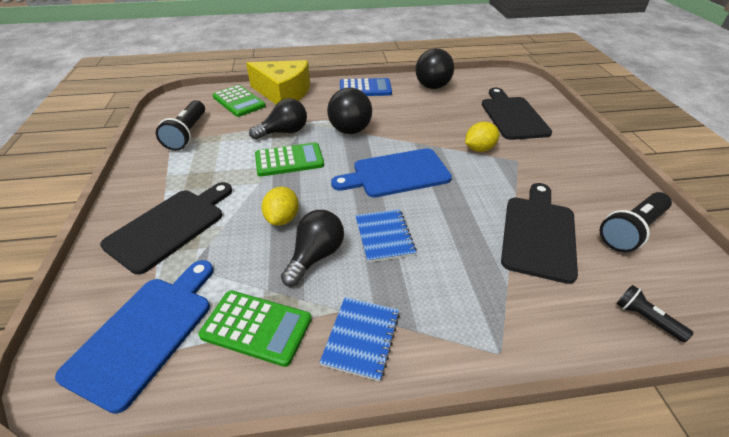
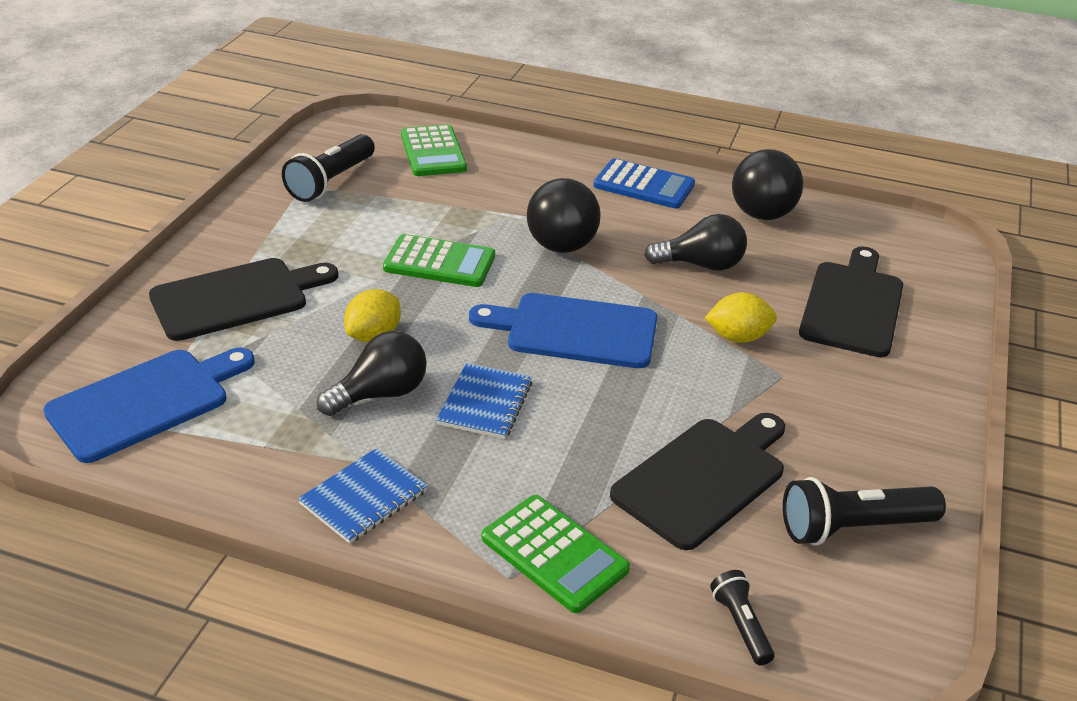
camera: 25 degrees right, 5 degrees down
green calculator [198,290,312,367] -> green calculator moved to [482,495,630,613]
yellow cheese [246,60,310,104] -> none
black light bulb [249,98,307,140] -> black light bulb moved to [644,214,747,271]

